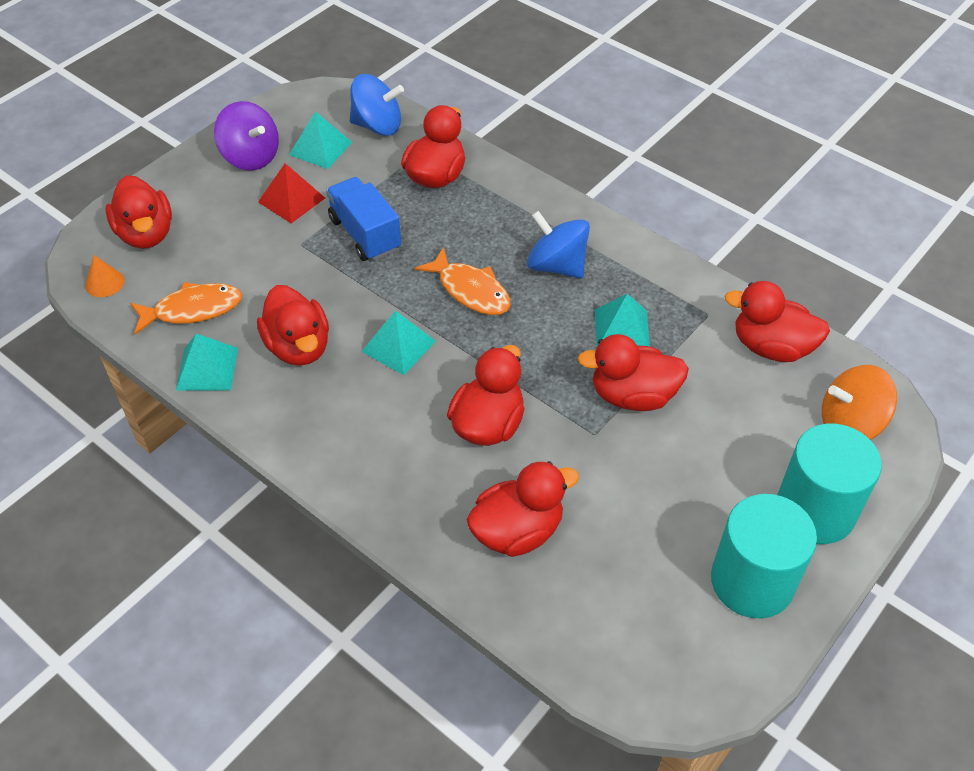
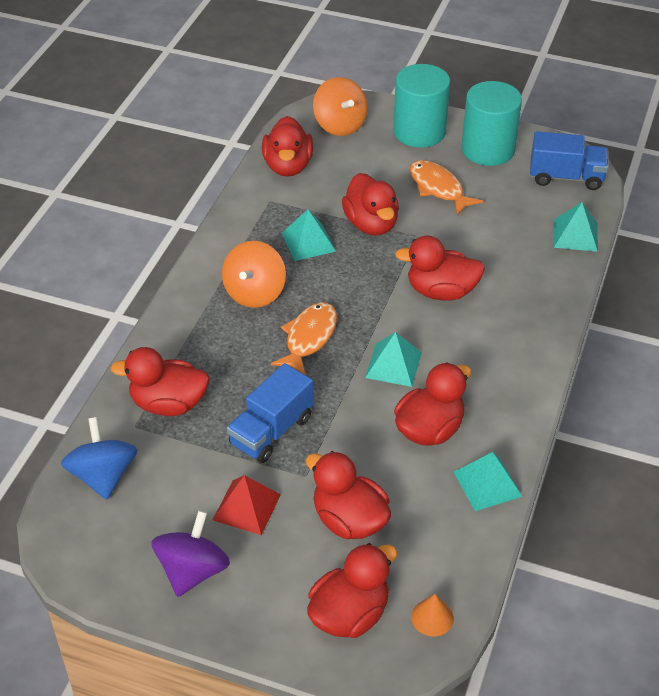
camera: 110 degrees left, 5 degrees down
orange fish [130,282,242,335] -> orange fish moved to [409,160,483,216]
turquoise pyramid [289,111,352,169] -> turquoise pyramid moved to [554,202,598,252]
red duck [467,461,579,557] -> red duck moved to [306,451,391,539]
blue spinning top [527,211,590,279] -> orange spinning top [222,241,286,308]
none -> blue truck [530,131,609,190]

